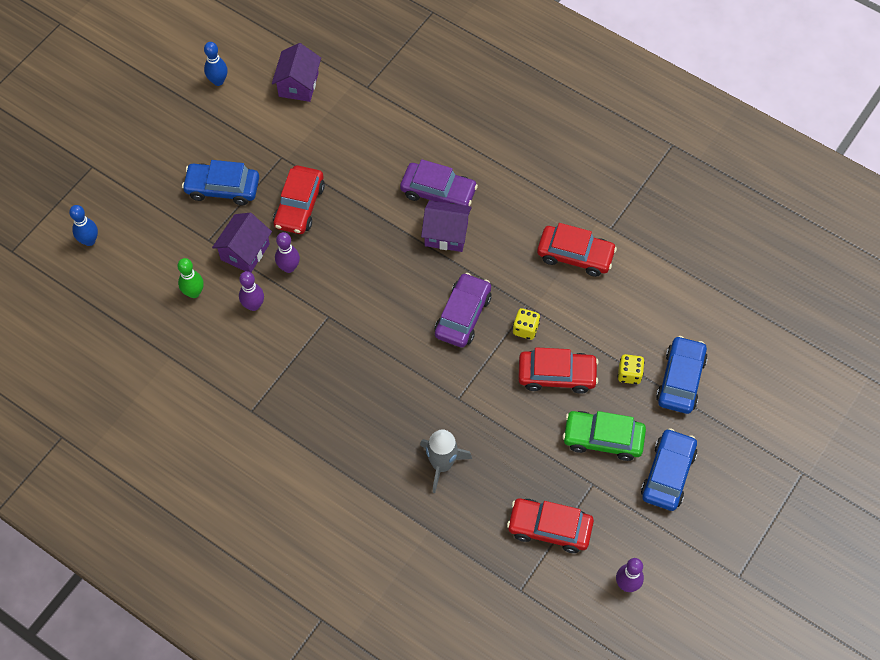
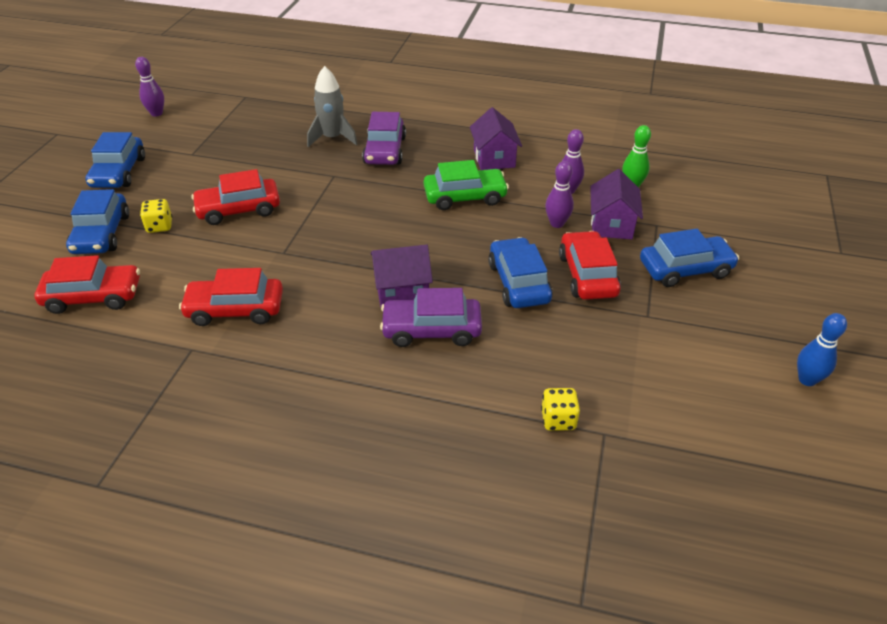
camera: 160 degrees right, 20 degrees down
blue bowling pin [69,205,98,246] -> none
purple house [272,43,321,102] -> purple house moved to [470,107,522,170]
purple car [435,273,491,348] -> purple car moved to [362,112,406,165]
red car [507,498,594,553] -> red car moved to [35,255,140,314]
yellow dice [513,308,540,340] -> yellow dice moved to [541,388,580,431]
green car [563,411,646,461] -> green car moved to [424,160,509,210]
none -> blue car [488,237,553,308]

